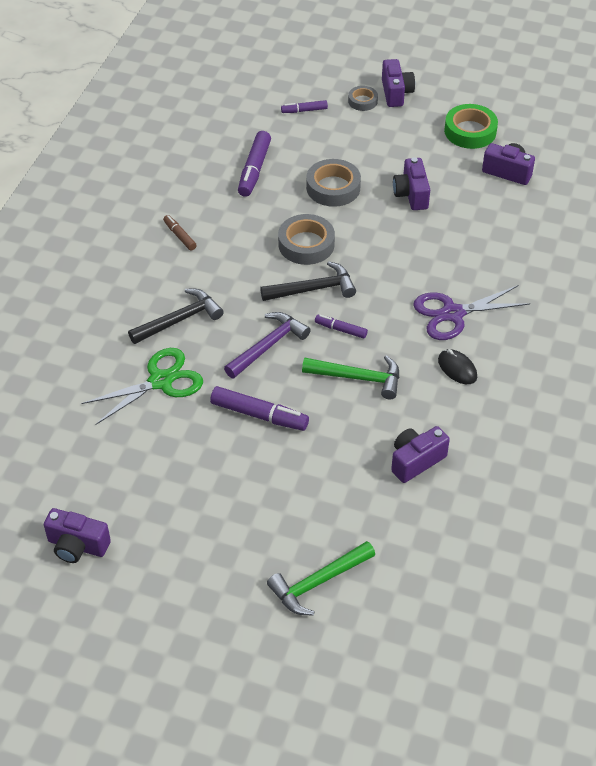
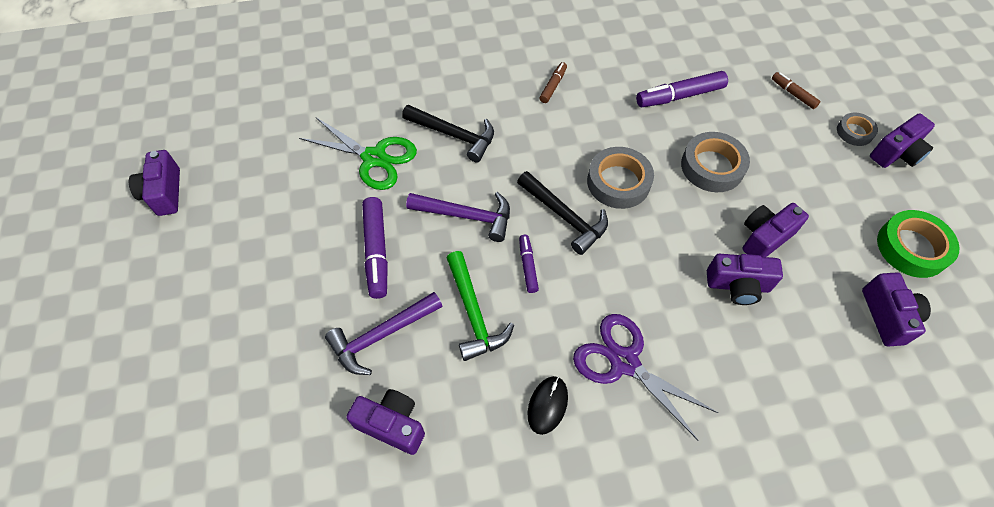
camera: 60 degrees right, 10 degrees up
green hammer [267,541,375,616] -> none
purple marker [281,100,328,113] -> brown marker [772,72,820,109]
none -> purple hammer [325,292,442,375]
none -> purple camera [707,254,783,305]

